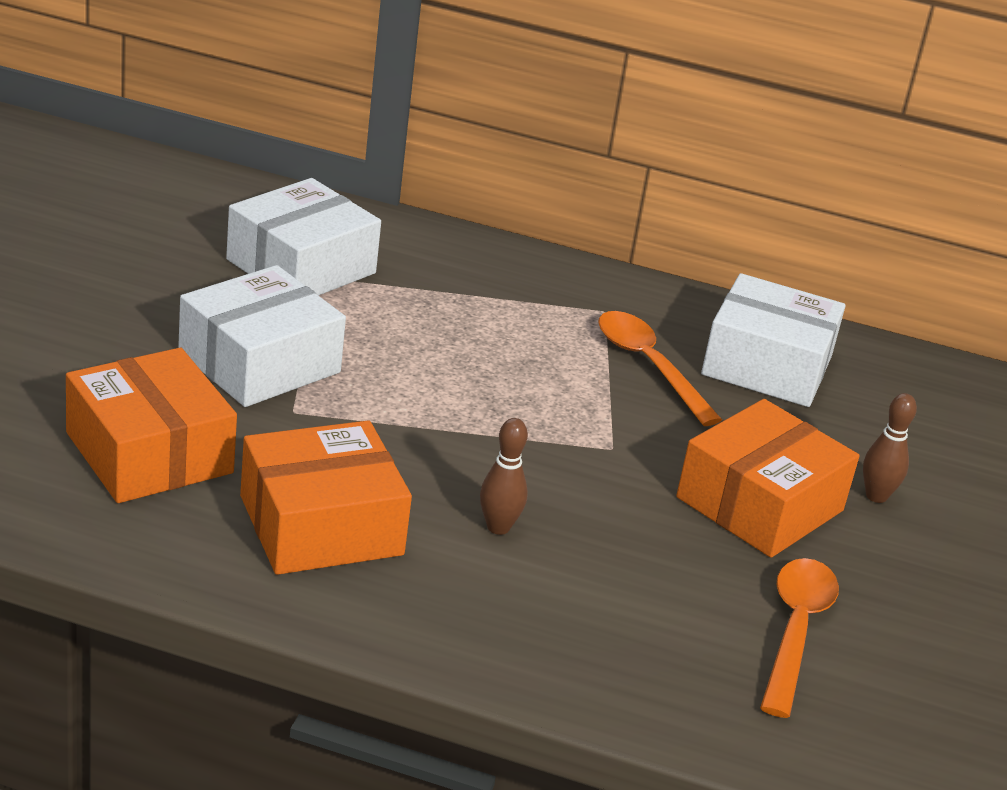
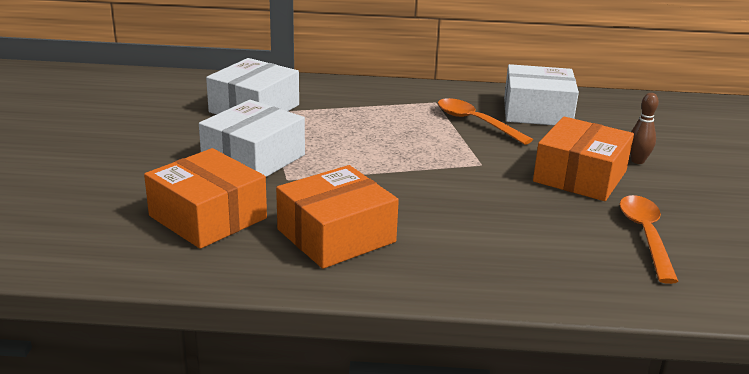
camera: 10 degrees left, 5 degrees down
brown bowling pin [480,418,528,535] -> none

